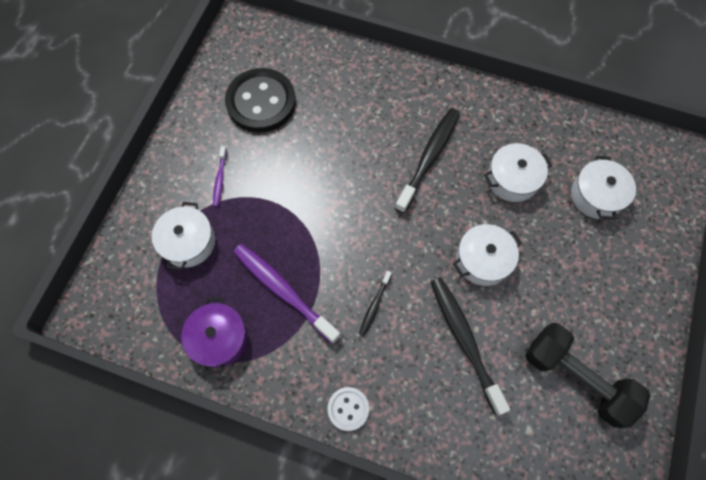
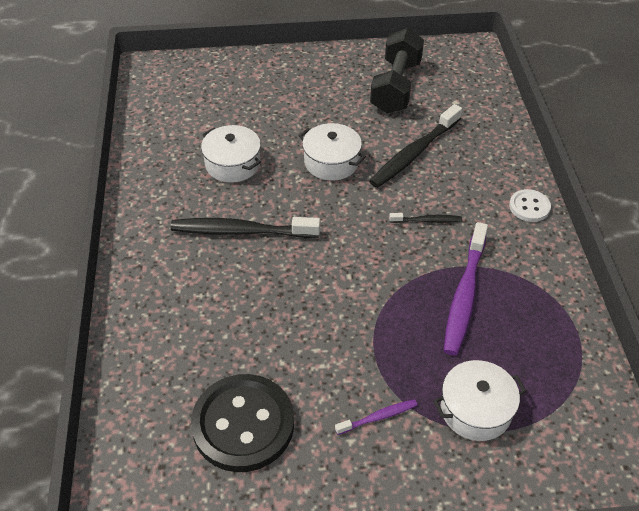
camera: 115 degrees left, 20 degrees down
purple pot [181,297,248,374] -> none
white pot [571,156,636,220] -> none

